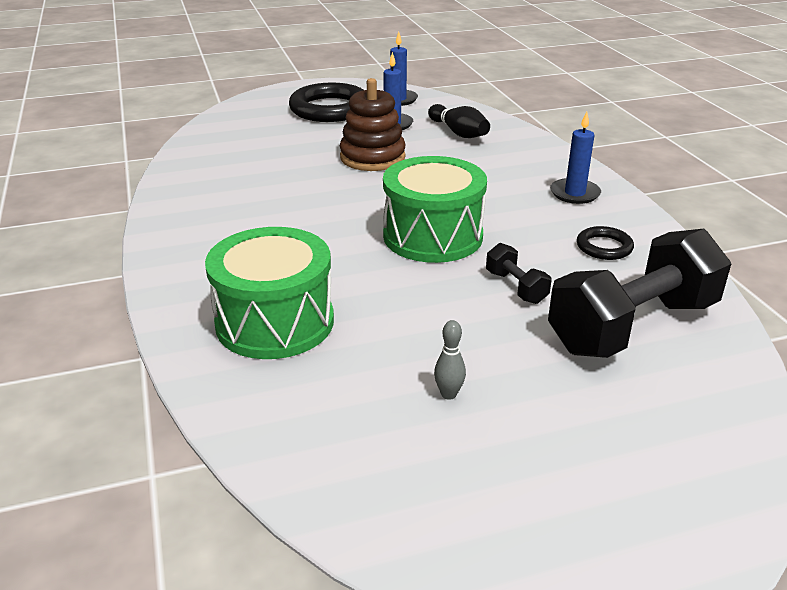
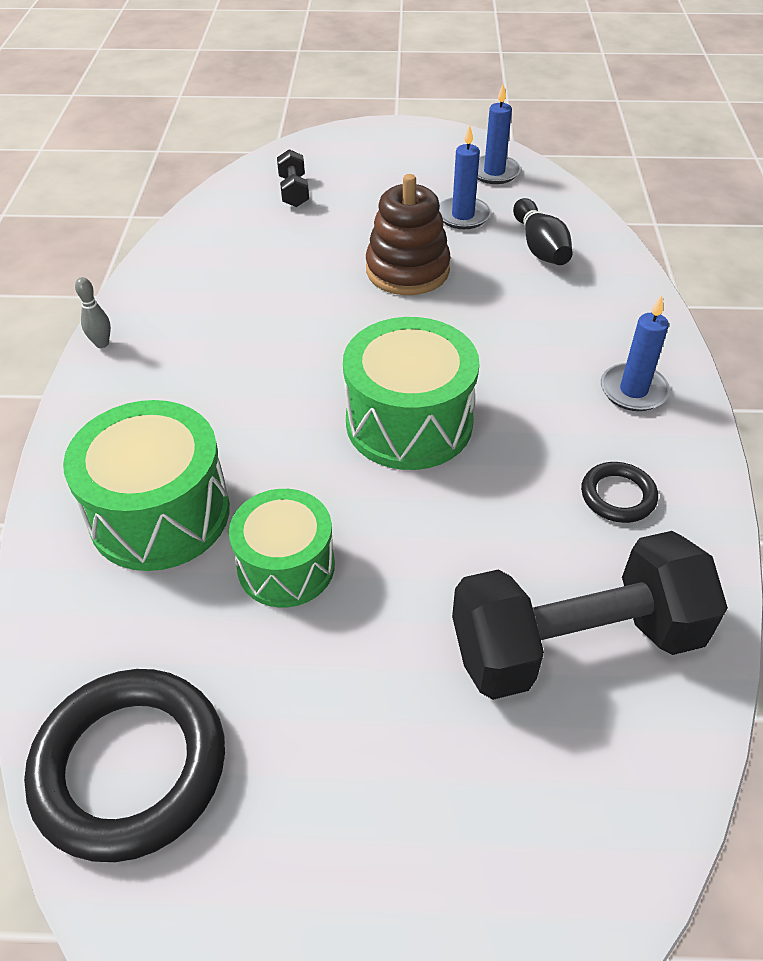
camera: 20 degrees right, 15 degrees up
black ring [289,83,363,122] -> black ring moved to [24,669,225,862]
grey bowling pin [434,320,466,400] -> grey bowling pin moved to [75,277,111,348]
black dumbbell [486,243,552,304] -> black dumbbell moved to [277,149,309,207]
none -> green drum [229,489,335,608]

